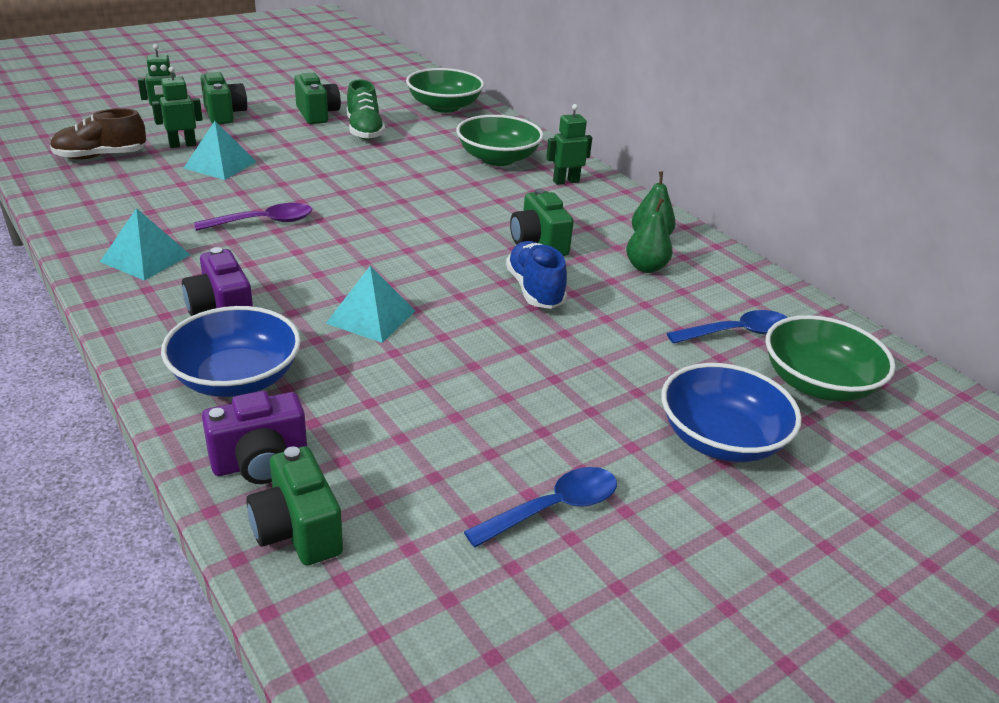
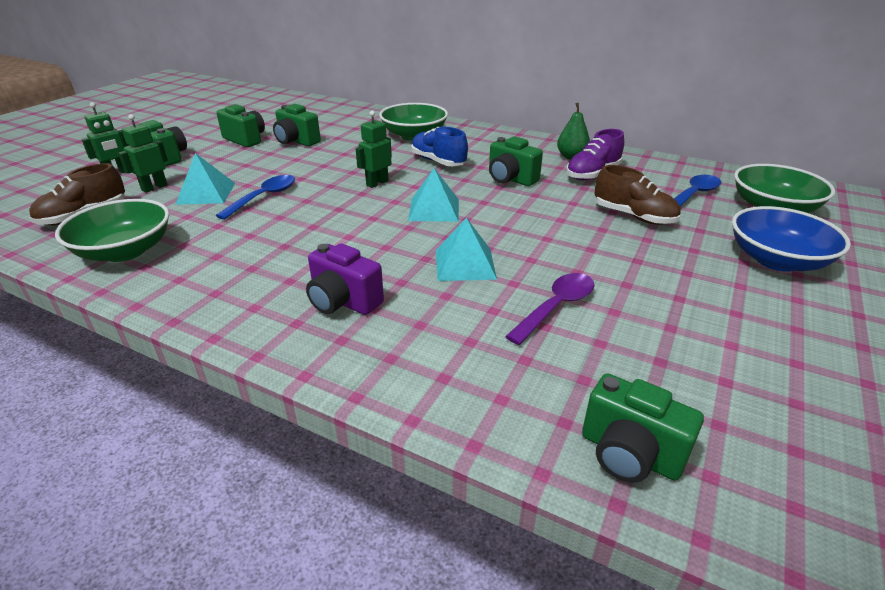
camera: 25 degrees left, 0 degrees up
turquoise pyramid [100,208,190,281] -> turquoise pyramid moved to [408,168,459,222]
blue bowl [161,306,301,397] -> none
purple spoon [194,203,312,231] -> purple spoon moved to [505,273,595,345]
purple camera [202,391,307,484] -> none
green shoe [347,79,385,140] -> green camera [273,104,321,146]
green bowl [406,68,484,113] -> green bowl moved to [55,199,170,262]
blue spoon [464,467,617,548] -> blue spoon moved to [216,175,295,220]
blue shoe [506,241,567,309] -> blue shoe moved to [411,127,468,166]
green robot [546,104,592,185] -> green robot moved to [356,111,392,188]
green pear [626,198,673,273] -> purple shoe [566,129,624,180]
none -> brown shoe [595,165,681,225]

